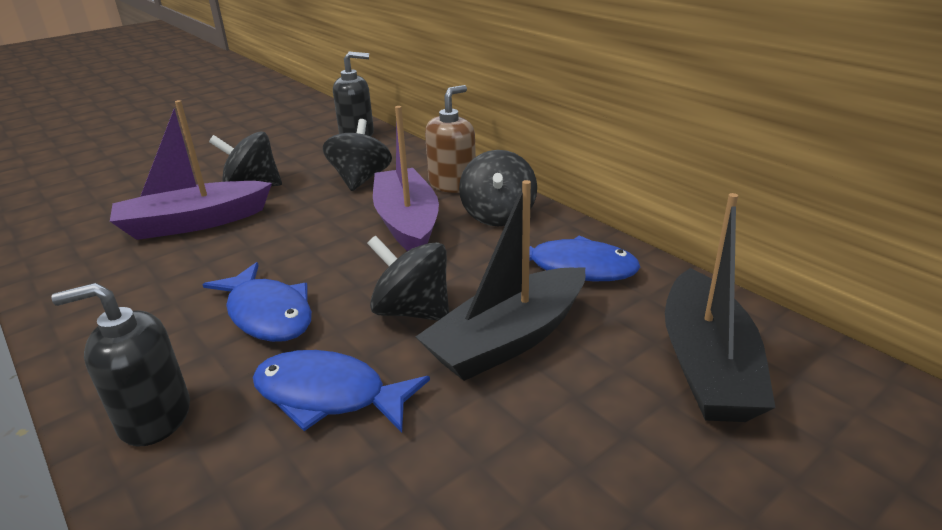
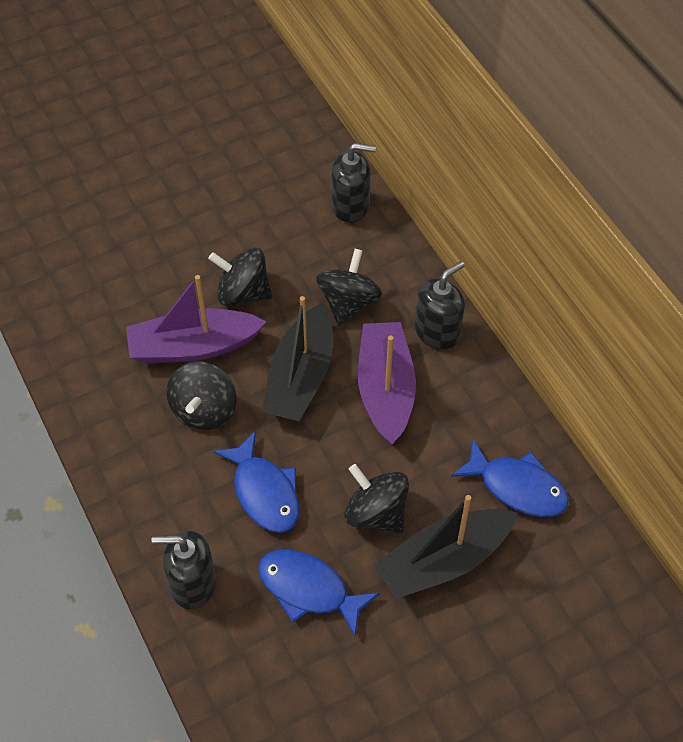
camera: 10 degrees right, 25 degrees up
brown soap dispenser [425,85,476,193] -> black soap dispenser [415,261,465,350]
black spinning top [459,150,537,226] -> black spinning top moved to [167,361,236,430]
black boat [665,193,776,422] -> black boat moved to [262,296,333,421]

